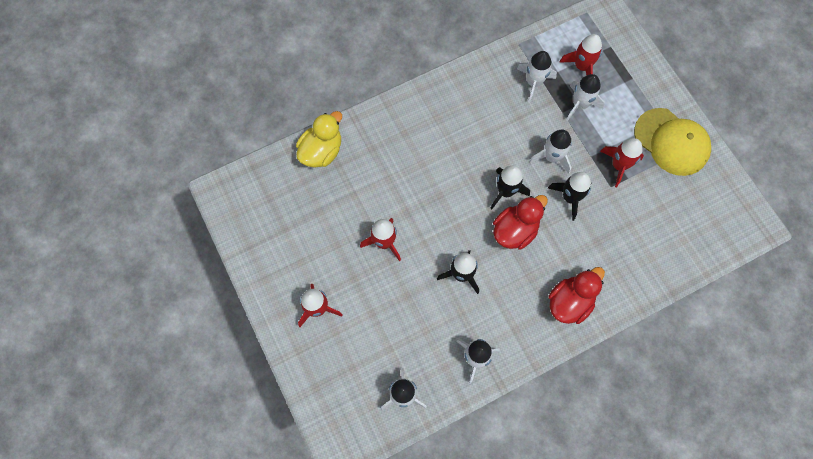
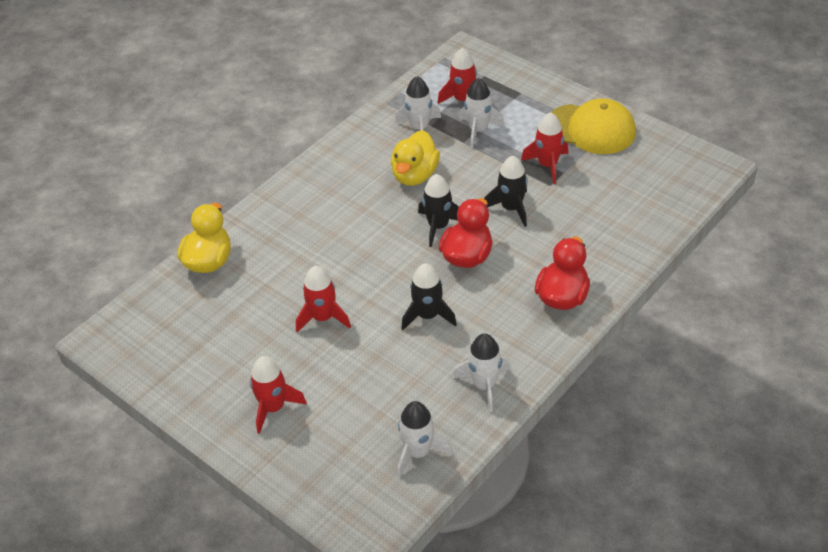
camera: 20 degrees left, 25 degrees down
white rocket [529,130,572,174] -> none
none -> yellow duck [391,130,440,186]

